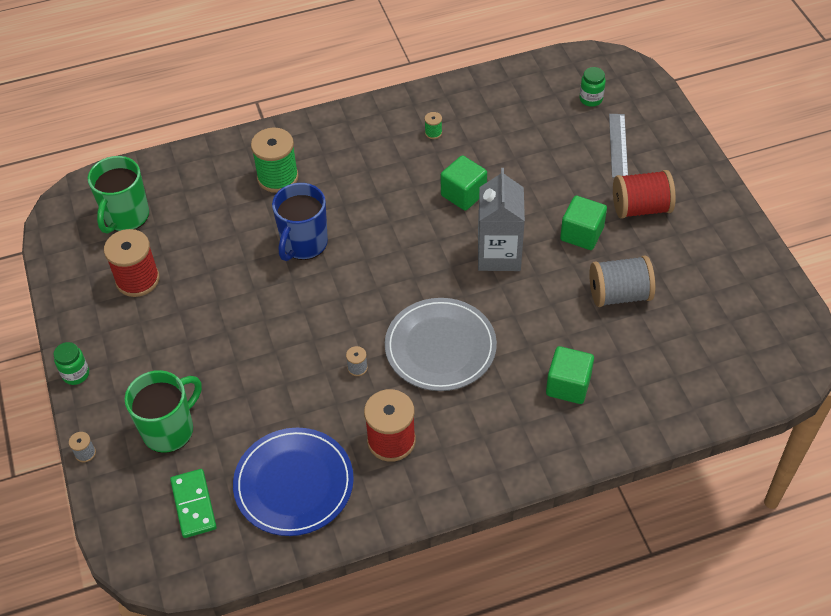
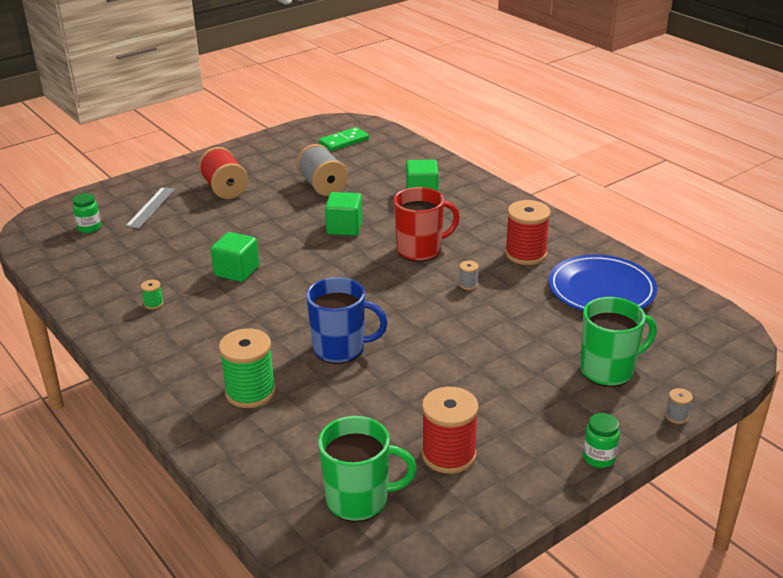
camera: 110 degrees left, 20 degrees down
green mug [125,370,202,453] -> green mug turned 135 degrees clockwise [580,297,657,387]
green domino [170,469,217,538] -> green domino moved to [319,127,369,151]
grey plate [385,298,497,391] -> red mug [394,187,460,262]
grey carton [478,168,525,271] -> none
green cube [560,196,607,250] -> green cube moved to [325,192,363,236]
grey ruler [609,114,628,178] -> grey ruler turned 60 degrees counterclockwise [125,187,175,229]

